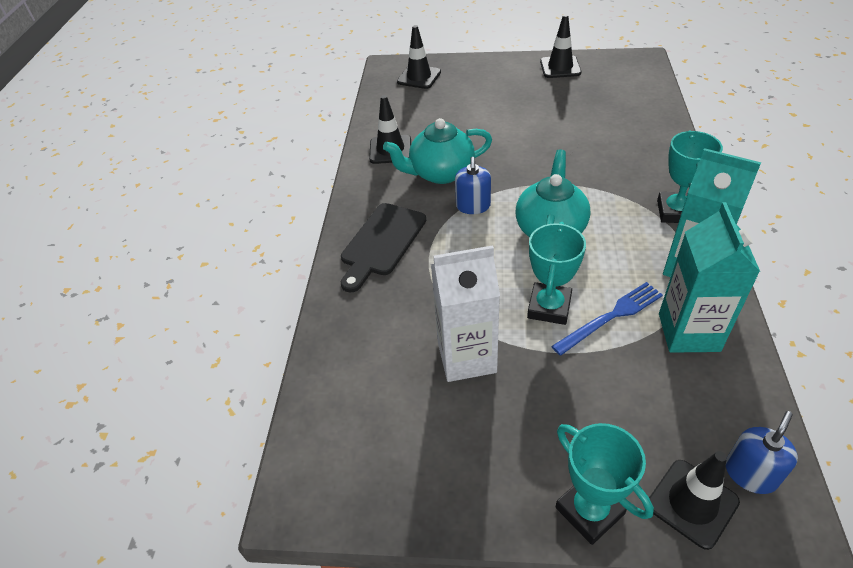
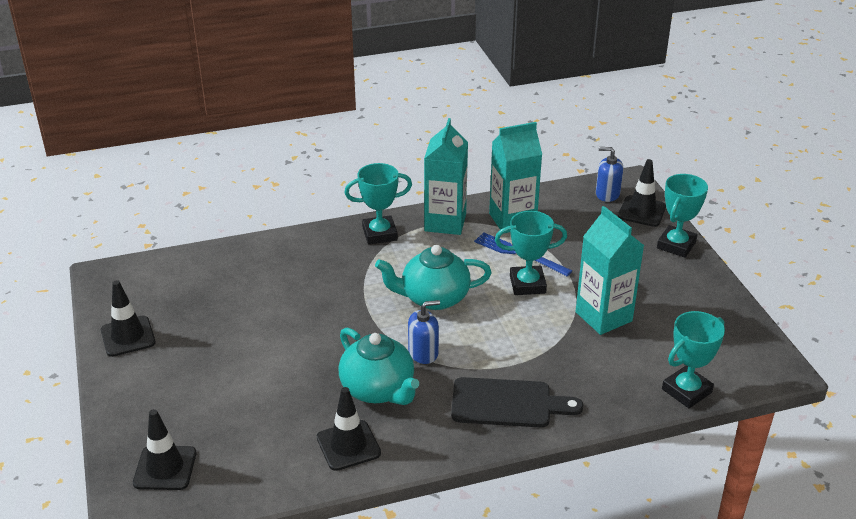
camera: 115 degrees left, 10 degrees down
white carton [431,245,500,382] -> turquoise carton [576,206,644,335]
none -> turquoise trophy [662,311,725,408]

